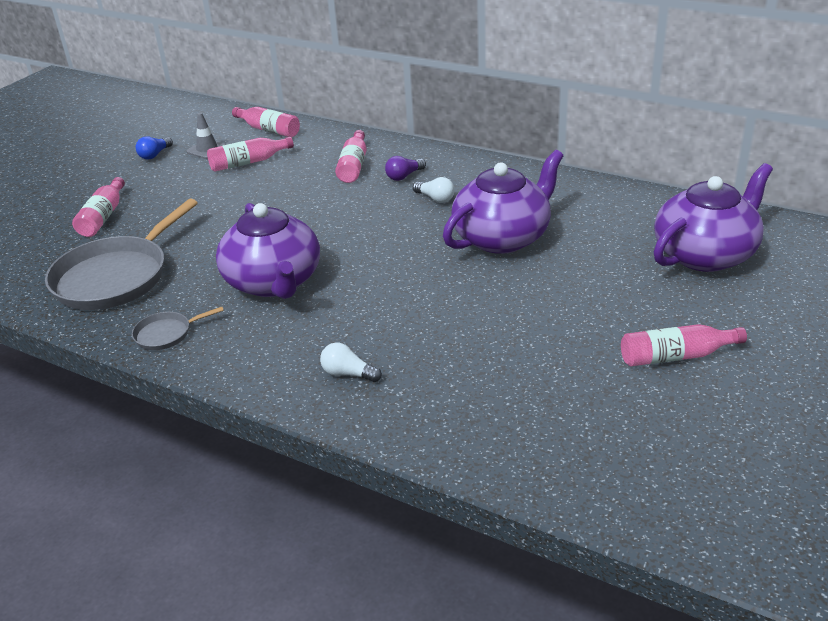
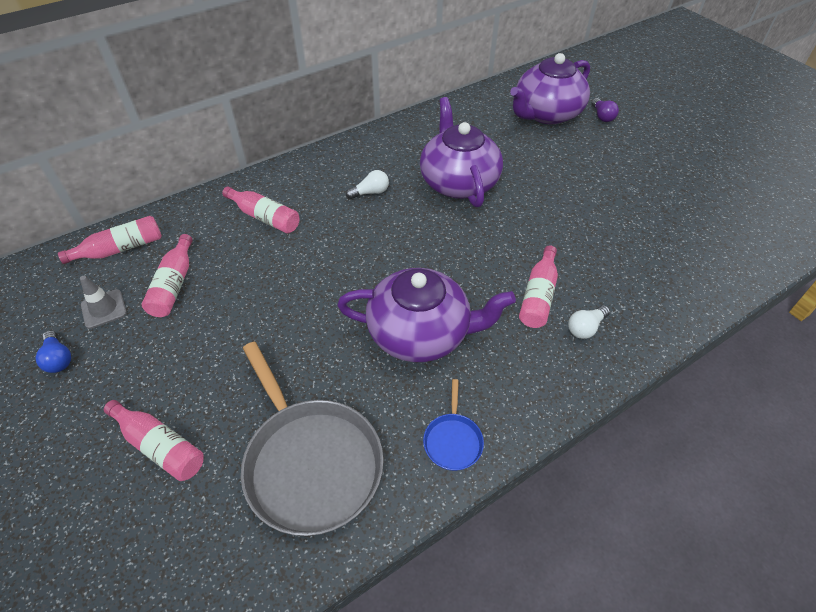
camera: 65 degrees left, 15 degrees up
grey pan [132,307,224,350] -> blue pan [423,379,484,471]
purple light bulb [385,156,426,181] -> purple light bulb moved to [592,98,619,122]
pink bottle [621,324,747,366] -> pink bottle moved to [519,245,558,328]
purple teapot [654,163,773,272] -> purple teapot turned 120 degrees counterclockwise [510,53,590,124]

